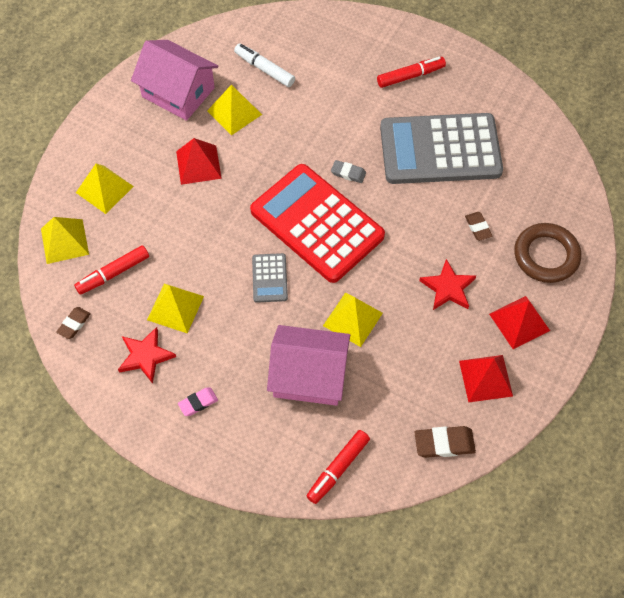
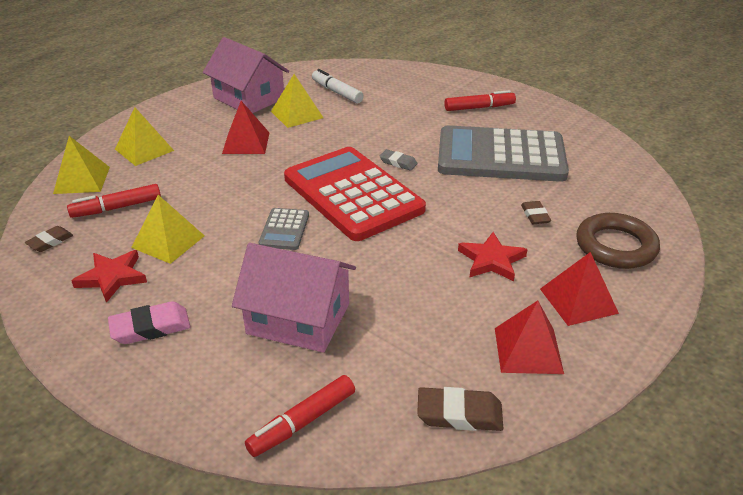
camera: 10 degrees right, 25 degrees down
pink eraser [178,388,218,416] -> pink eraser [108,301,191,344], size x1.56
yellow pyramid [323,293,383,347] -> none

